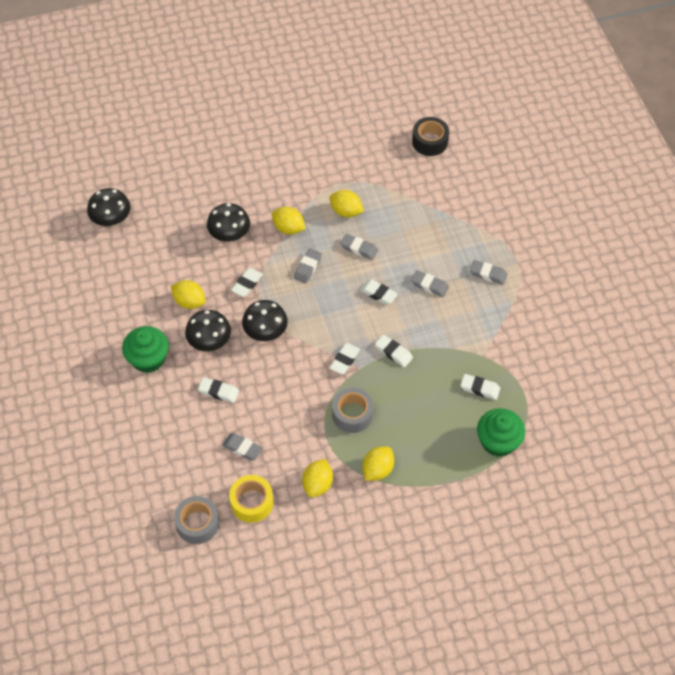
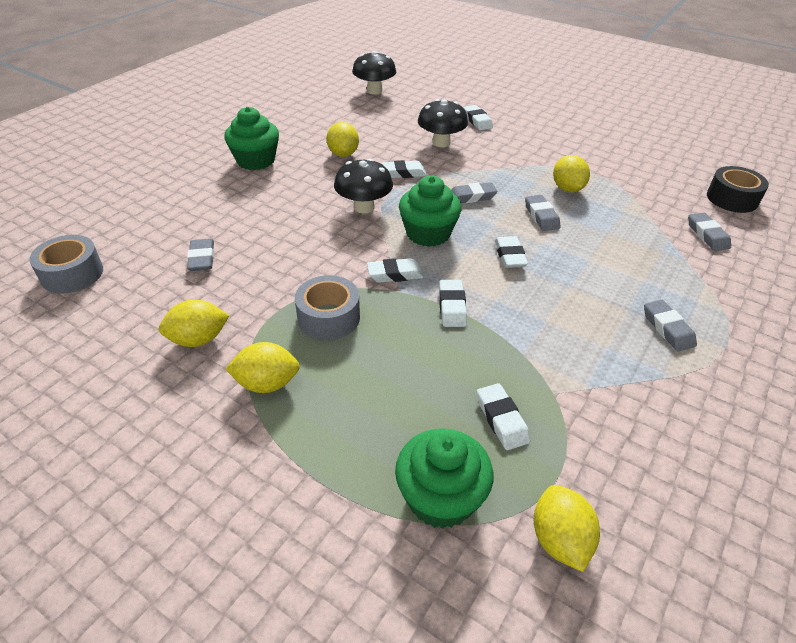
camera: 50 degrees right, 15 degrees down
black mushroom [185,310,231,351] -> none
white eraser [198,377,239,403] -> white eraser moved to [463,105,493,130]
yellow tape [229,475,273,523] -> none
yellow lemon [272,207,305,235] -> yellow lemon moved to [534,485,600,572]
grey eraser [411,270,449,297] -> grey eraser moved to [688,213,731,251]
none -> green cupcake [399,176,462,247]

